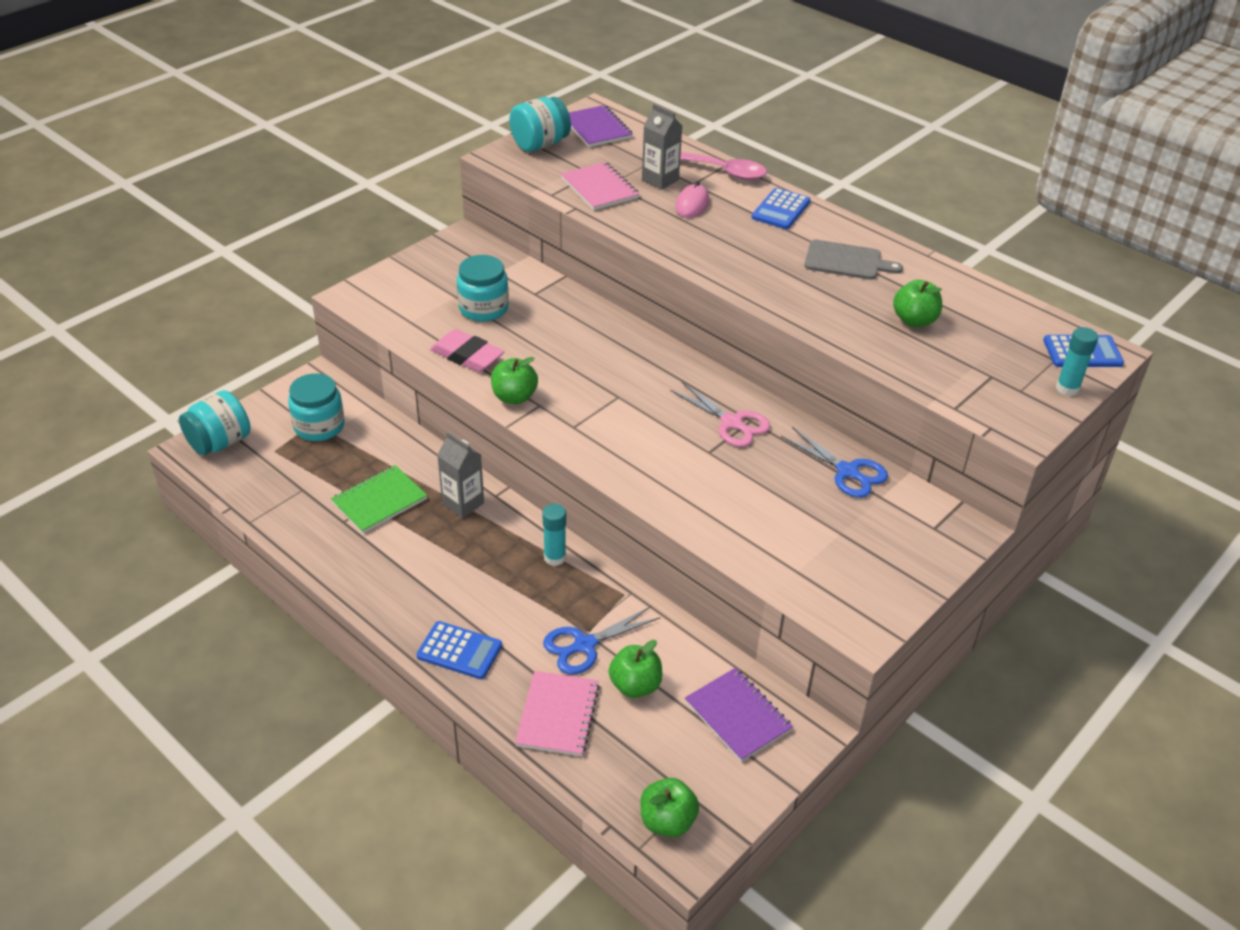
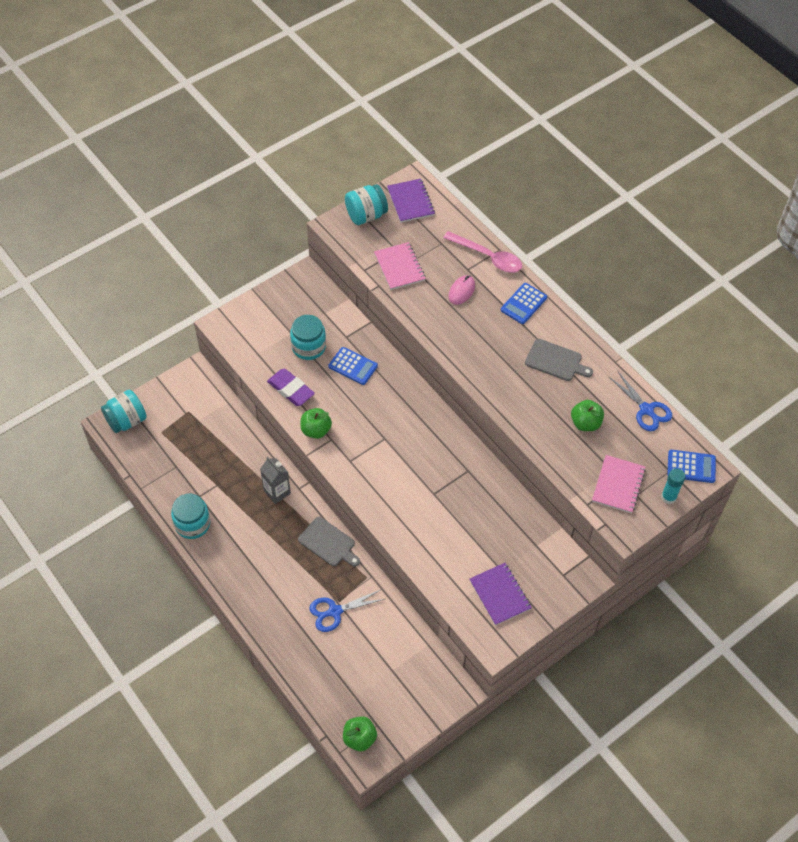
camera: 10 degrees right, 15 degrees up
turquoise jar [288,373,345,441] -> turquoise jar moved to [171,493,210,539]
green notebook [331,465,428,533] -> none
blue calculator [416,621,502,679] -> blue calculator moved to [328,347,378,385]
pink eraser [430,329,505,372] -> purple eraser [267,369,315,406]
pink notebook [515,671,600,756] -> pink notebook moved to [592,455,646,513]
turquoise glue stick [542,504,566,566] -> grey cutting board [298,517,360,567]
green apple [609,640,662,698] -> none
grey carton [642,104,682,190] -> none
pink scissors [670,382,770,447] -> none
purple notebook [685,668,793,762] -> purple notebook moved to [470,563,532,626]
blue scissors [781,427,888,498] -> blue scissors moved to [609,372,672,431]

